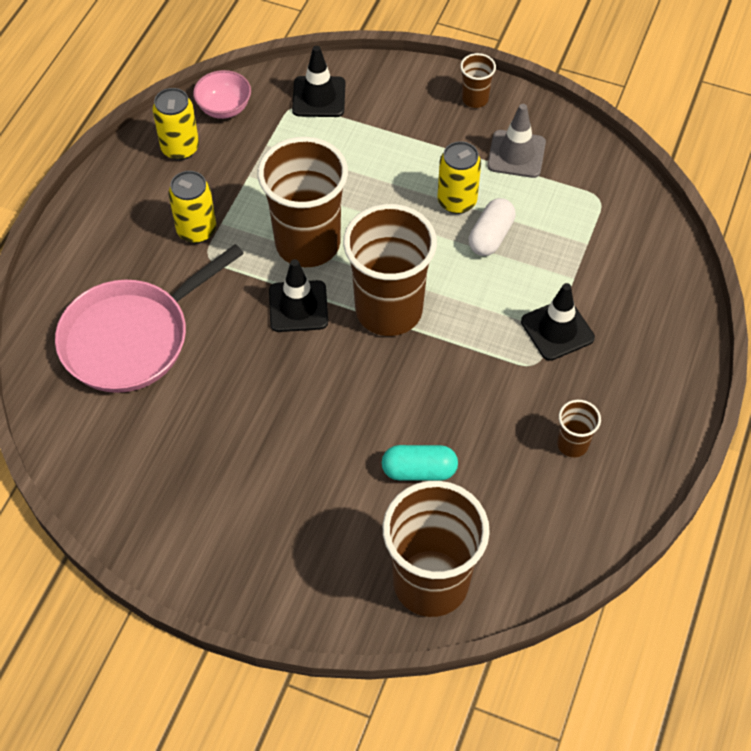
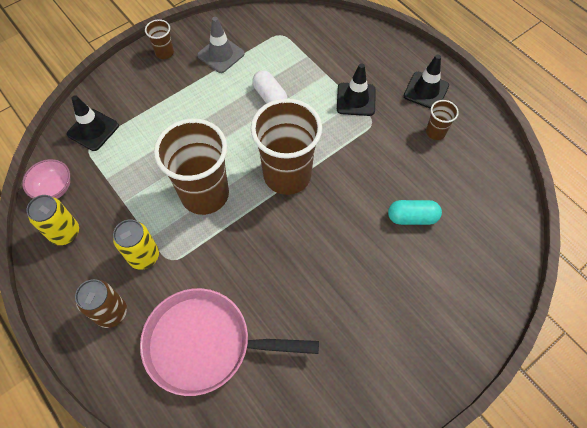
camera: 60 degrees left, 5 degrees up
pink pan [55,244,244,393] -> pink pan turned 105 degrees clockwise [140,288,319,396]
black traffic cone [269,259,328,332] -> black traffic cone moved to [404,54,449,109]
turquoise capsule [382,445,458,481] -> turquoise capsule turned 60 degrees clockwise [388,200,442,225]
brown cup [383,481,490,617] -> none
yellow can [438,141,481,214] -> none
none -> brown can [75,279,127,328]

